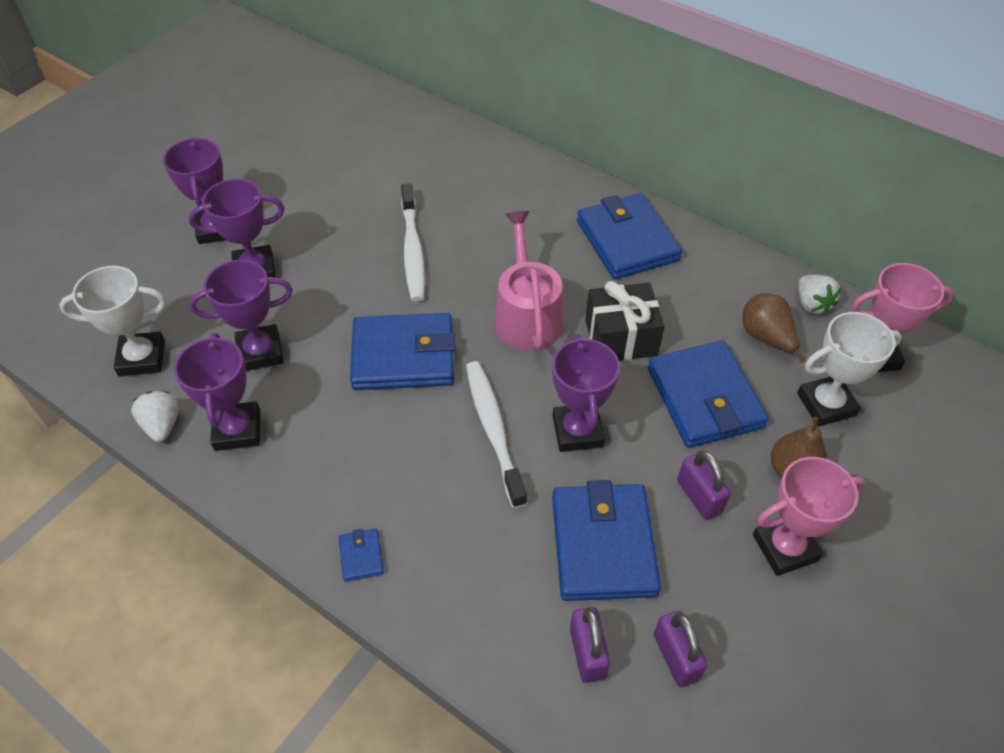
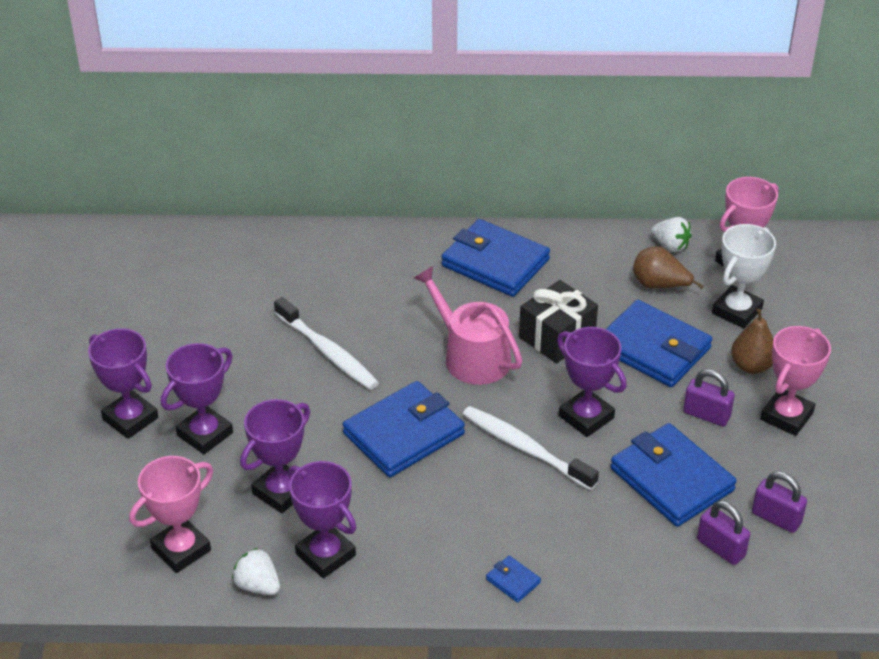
camera: 35 degrees left, 10 degrees down
white trophy [59,266,166,377] -> pink trophy [129,456,213,573]

